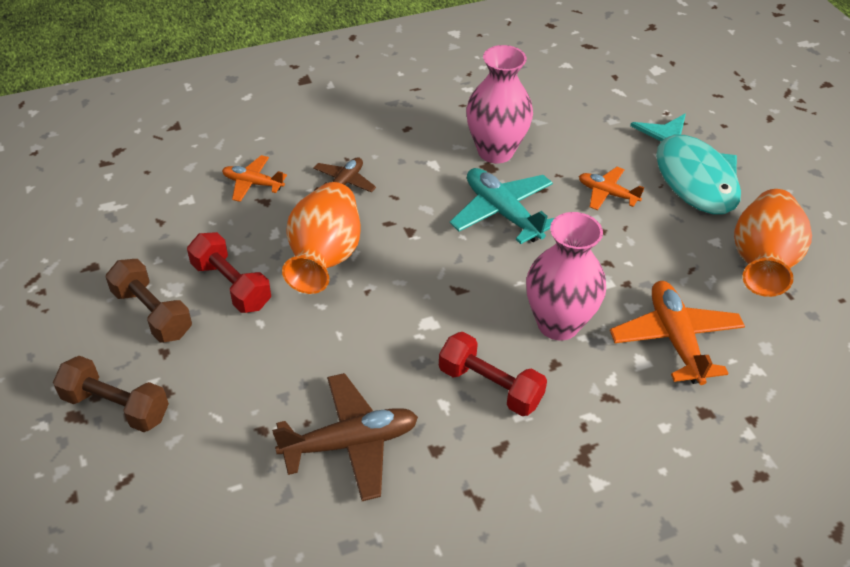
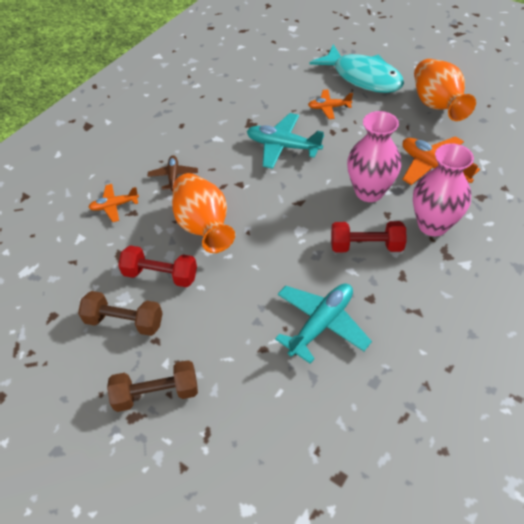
camera: 30 degrees left, 5 degrees up
brown plane [272,373,418,501] -> turquoise plane [275,284,372,364]
pink vase [466,45,533,163] -> pink vase moved to [413,143,474,236]

